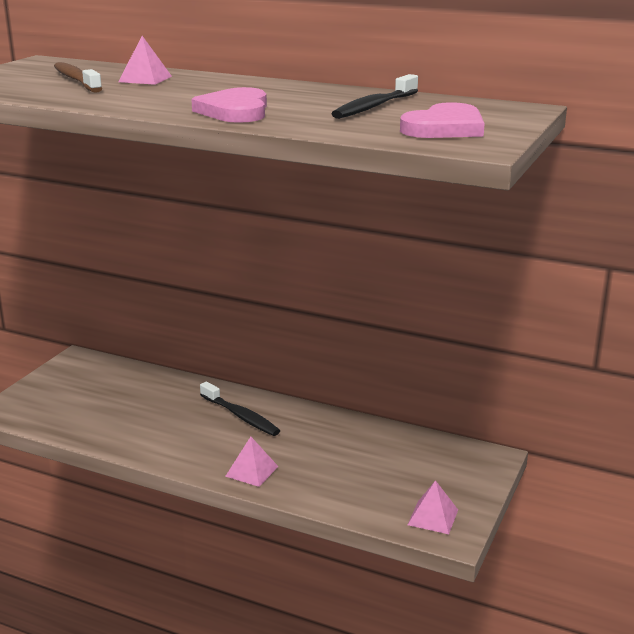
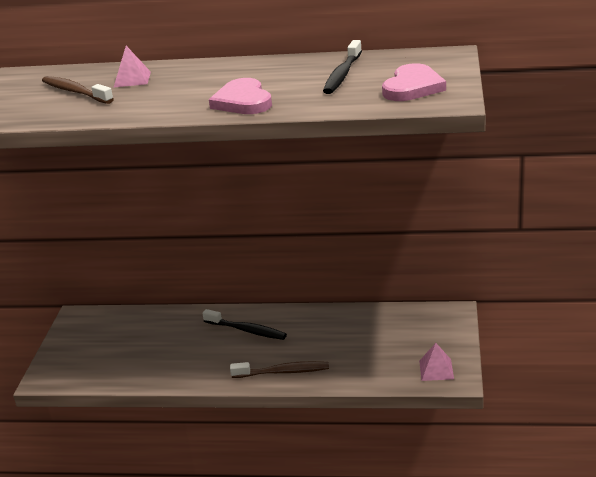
camera: 15 degrees left, 5 degrees up
pink pyramid [225,437,279,487] -> brown toothbrush [230,361,329,378]

